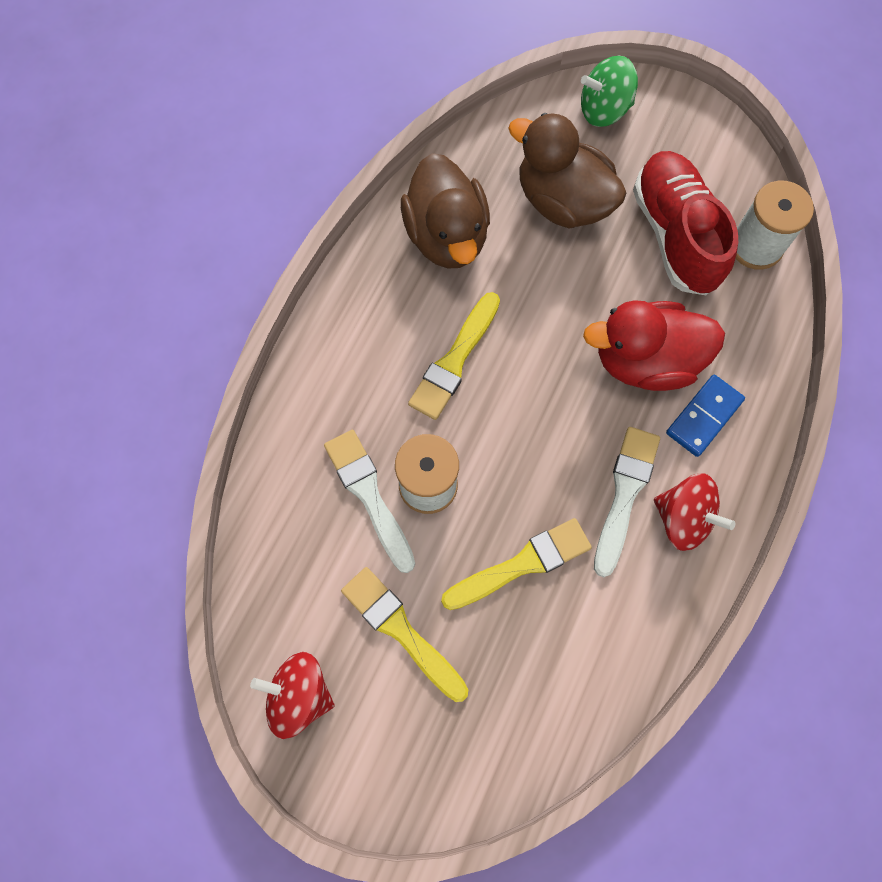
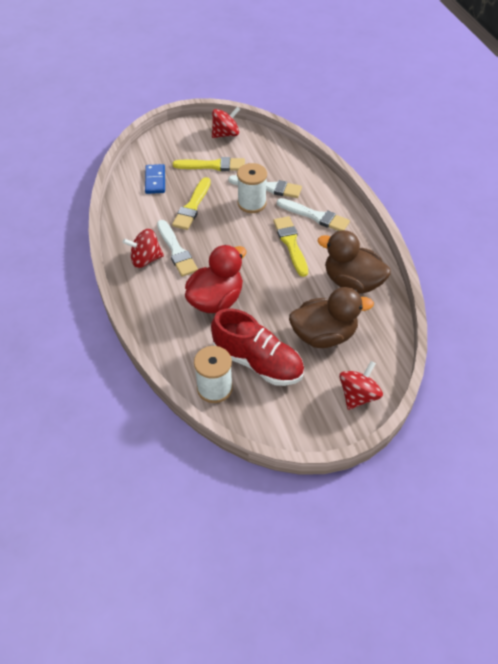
camera: 135 degrees right, 20 degrees down
green spinning top [581,55,638,127] -> red spinning top [339,361,383,410]
blue domino [666,375,745,457] -> blue domino moved to [145,164,165,194]
none -> white brush [277,198,350,231]

